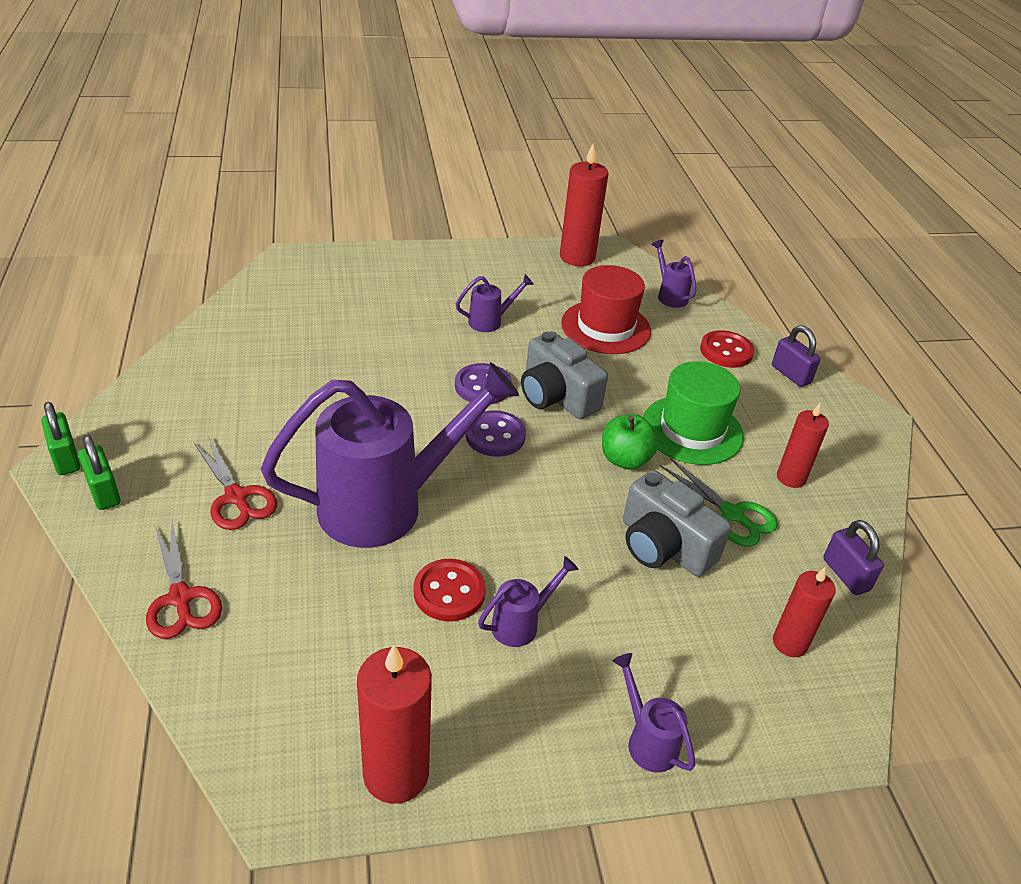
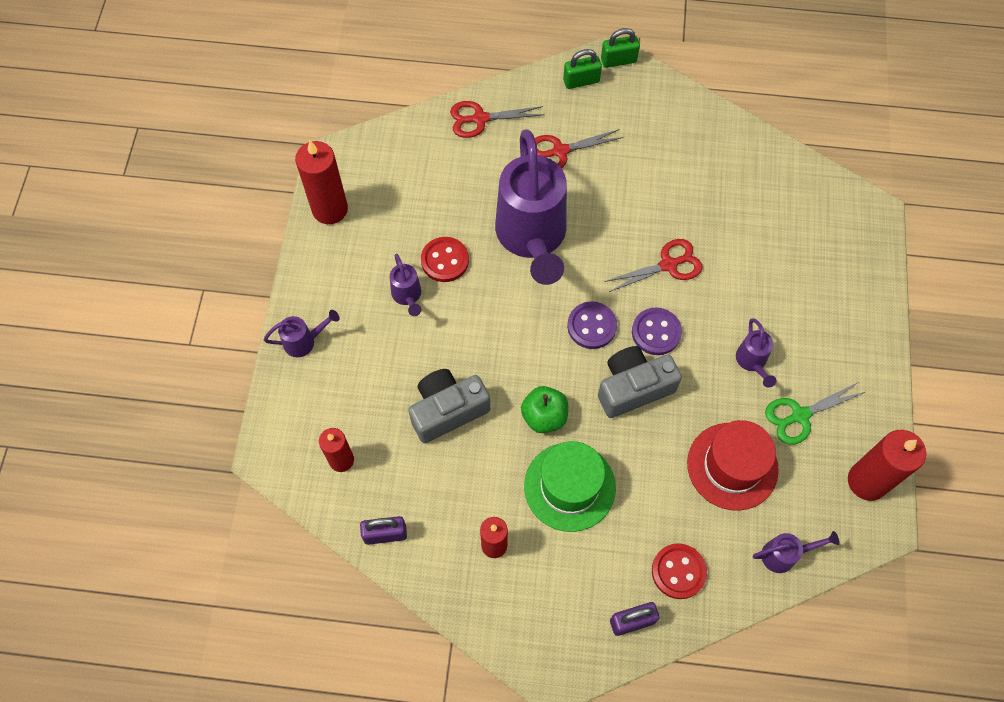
camera: 110 degrees right, 25 degrees up
green scissors [660,458,778,547] -> green scissors moved to [765,382,867,445]
none -> red scissors [604,239,703,292]

